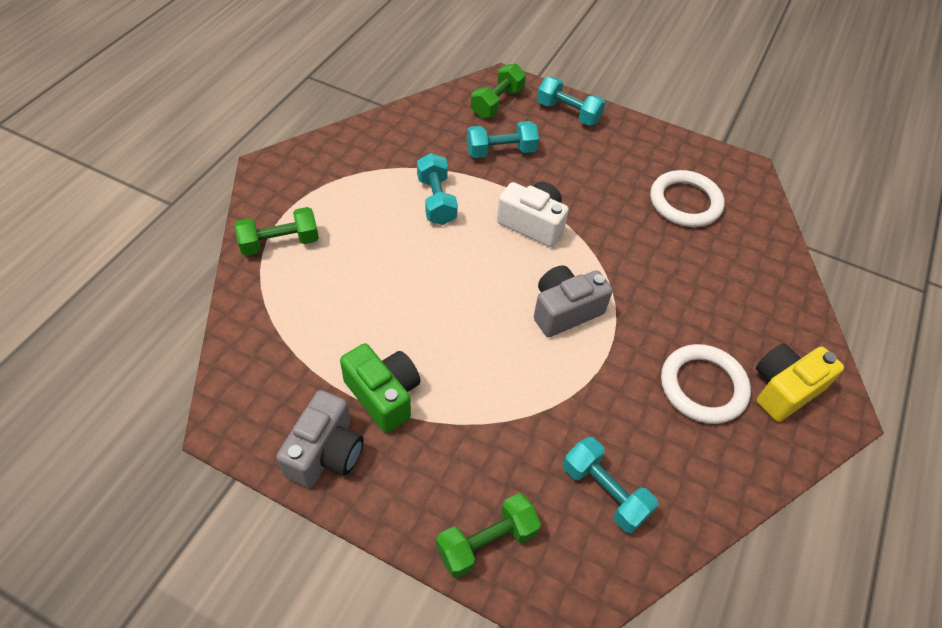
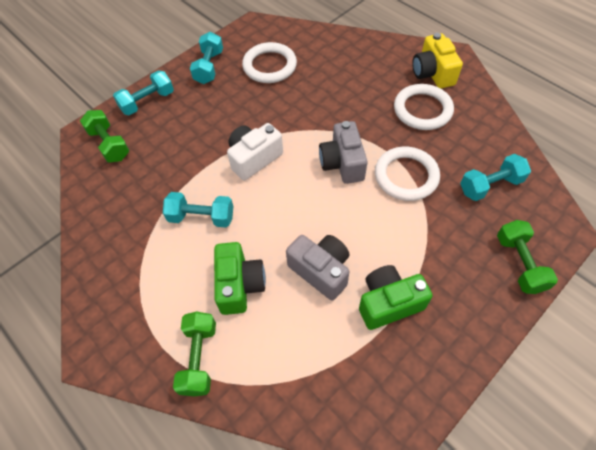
camera: 65 degrees left, 5 degrees up
grey camera [276,390,364,488] -> grey camera moved to [286,235,350,301]
turquoise dumbbell [467,121,539,158] -> turquoise dumbbell moved to [190,32,223,84]
none -> green camera [214,242,266,315]
none -> white ring [375,147,440,201]

